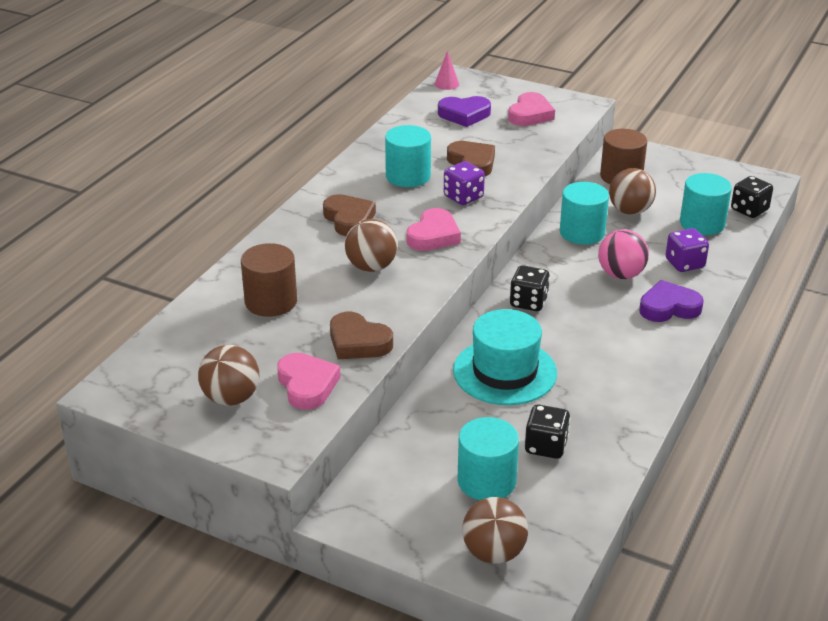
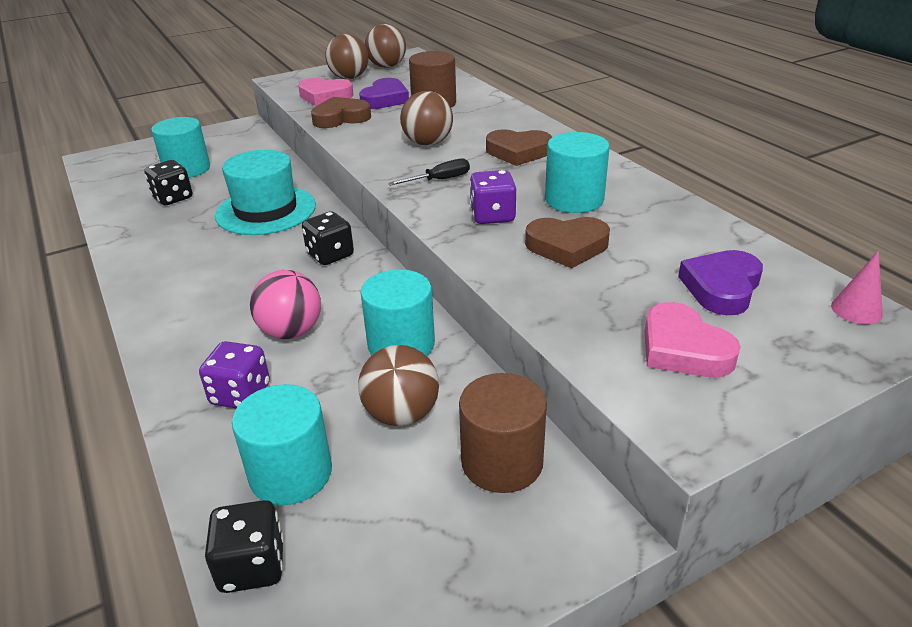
camera: 125 degrees right, 0 degrees up
pink heart [406,208,461,251] -> black screwdriver [388,158,470,186]
brown ball [462,497,528,564] -> brown ball moved to [365,24,406,68]
purple heart [639,280,704,322] -> purple heart moved to [359,78,409,109]

